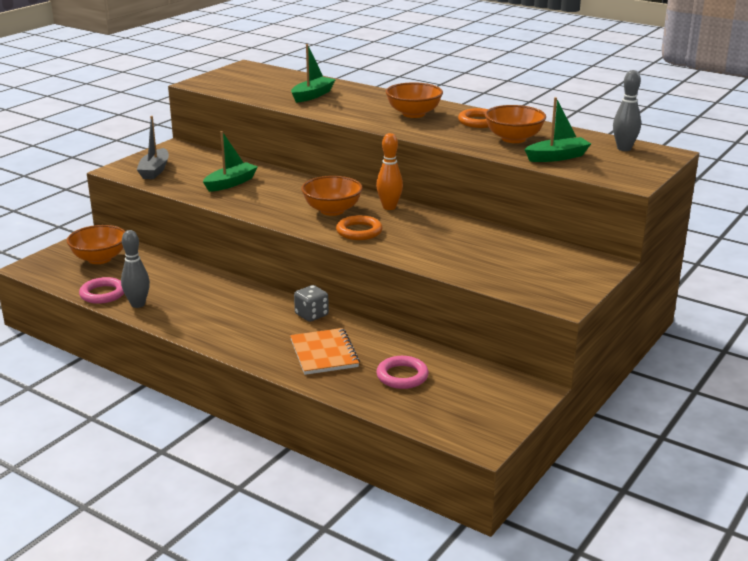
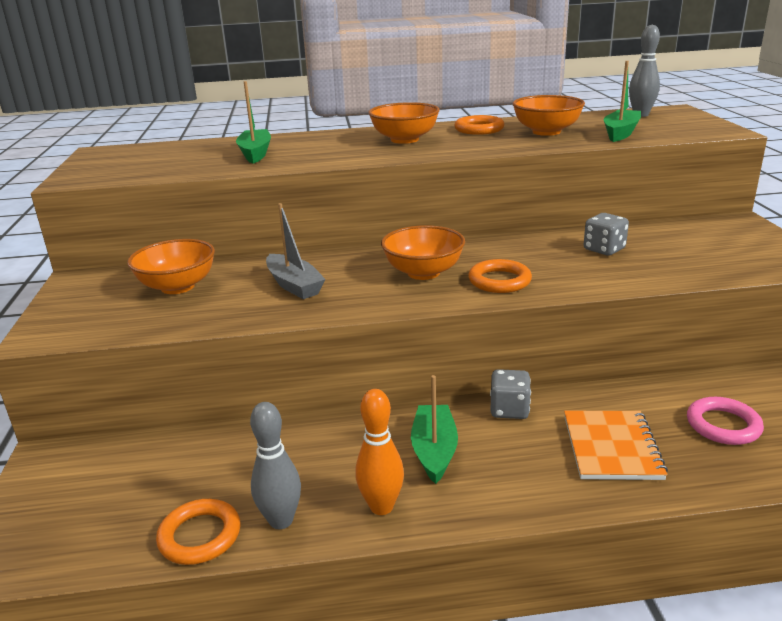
camera: 40 degrees left, 0 degrees up
orange bowl [67,225,125,264] -> orange bowl moved to [127,239,215,294]
pink ring [79,277,124,304] -> orange ring [156,499,240,565]
grey boat [137,116,169,179] -> grey boat moved to [266,203,326,299]
green boat [203,131,258,192] -> green boat moved to [411,375,458,484]
orange notebook [290,328,360,375] -> orange notebook turned 60 degrees clockwise [564,411,668,480]
orange bowling pin [376,133,403,210] -> orange bowling pin moved to [355,389,404,515]
none -> grey dice [584,213,629,255]

